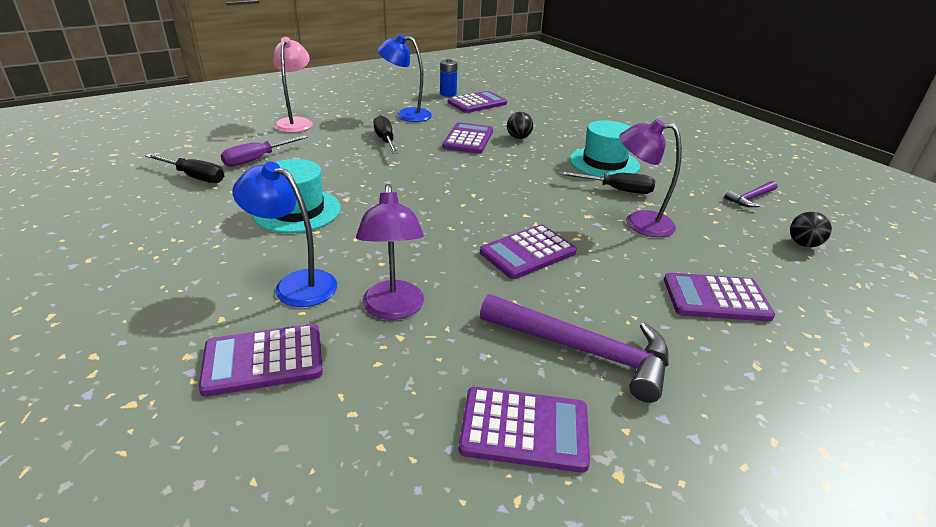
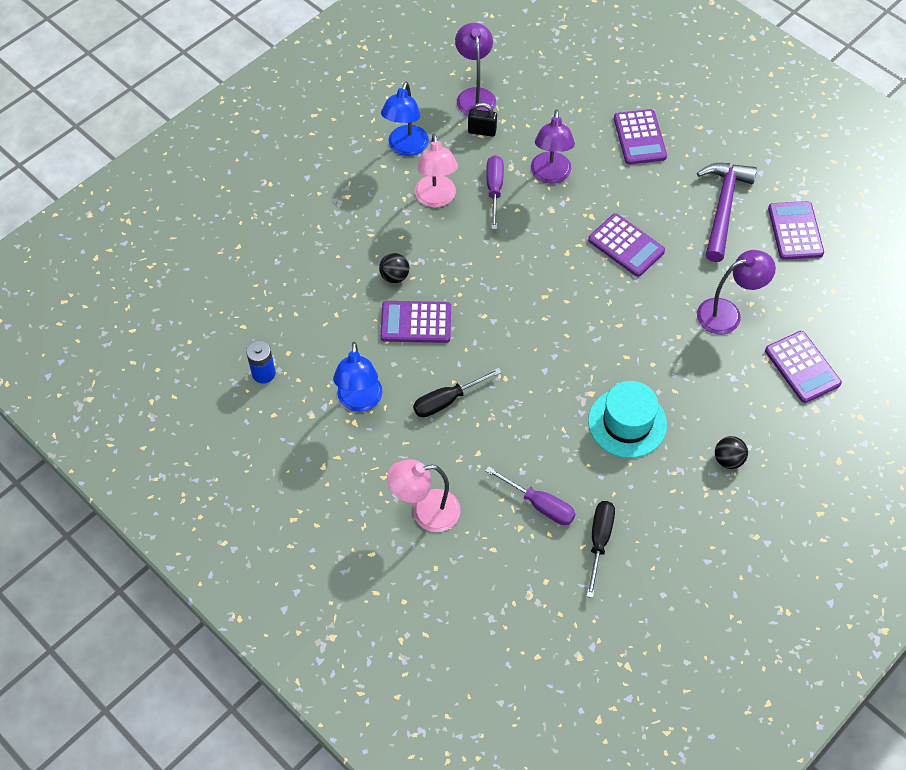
camera: 100 degrees left, 25 degrees up
blue lamp [233,162,337,307] -> blue lamp moved to [381,82,429,156]
purple calculator [448,91,507,113] -> none
black screwdriver [559,171,655,194] -> purple screwdriver [486,155,504,229]
turquoise hat [570,120,640,177] -> pink lamp [415,134,458,207]
purple hammer [724,181,778,207] -> purple lamp [455,23,496,116]
black ball [790,212,832,247] -> black ball moved to [715,436,748,469]
none -> black padlock [468,103,497,137]

